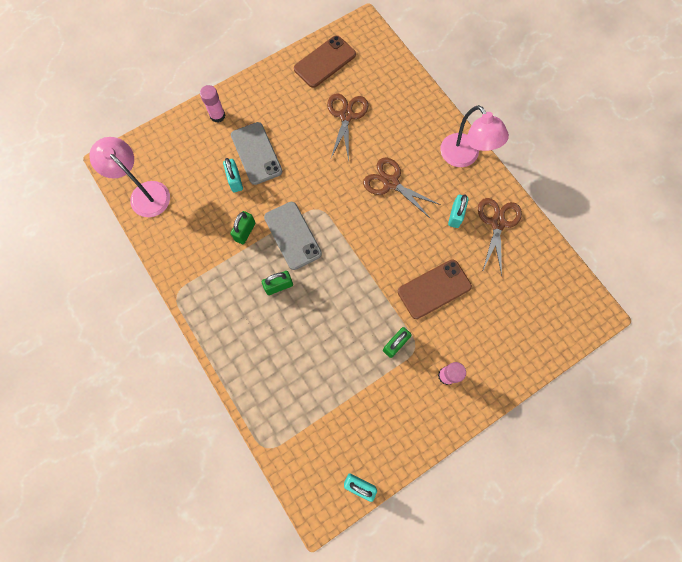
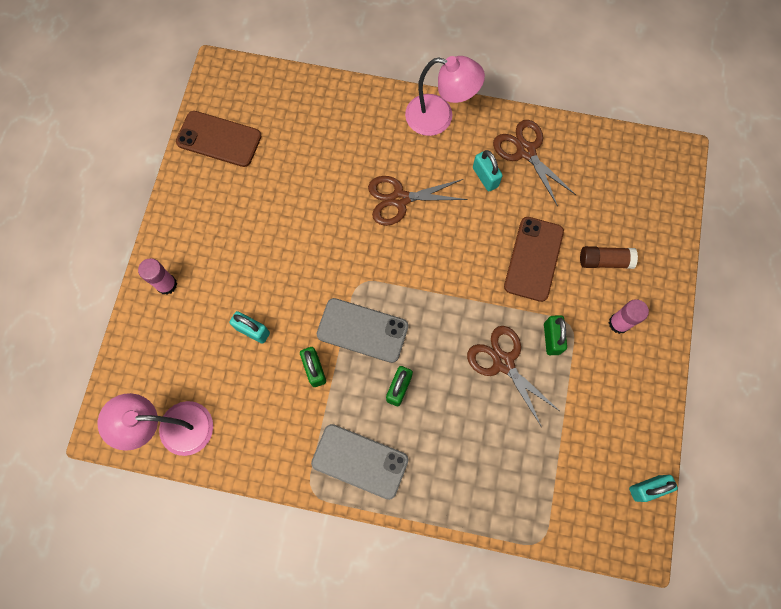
camera: 45 degrees left, 0 degrees up
grey phone [231,122,282,185] -> grey phone moved to [311,424,408,500]
brown phone [294,35,356,88] -> brown phone turned 75 degrees counterclockwise [176,111,261,167]
brown scissors [327,93,368,160] -> brown scissors moved to [467,326,561,426]
none -> brown glue stick [580,246,638,269]

